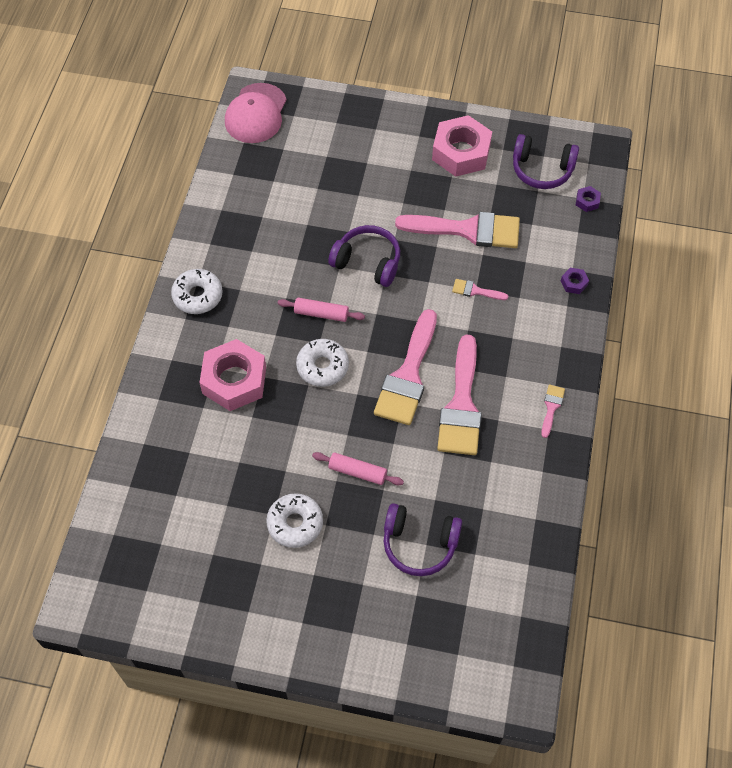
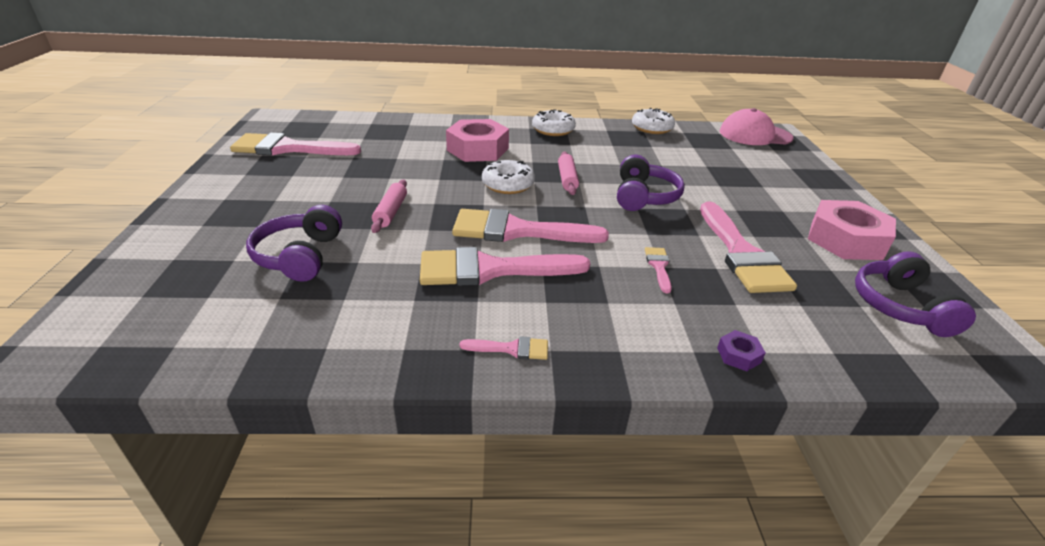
camera: 75 degrees right, 25 degrees down
white donut [266,493,323,548] -> white donut moved to [632,108,675,134]
purple nut [576,186,601,212] -> none
none -> pink brush [230,133,361,155]

